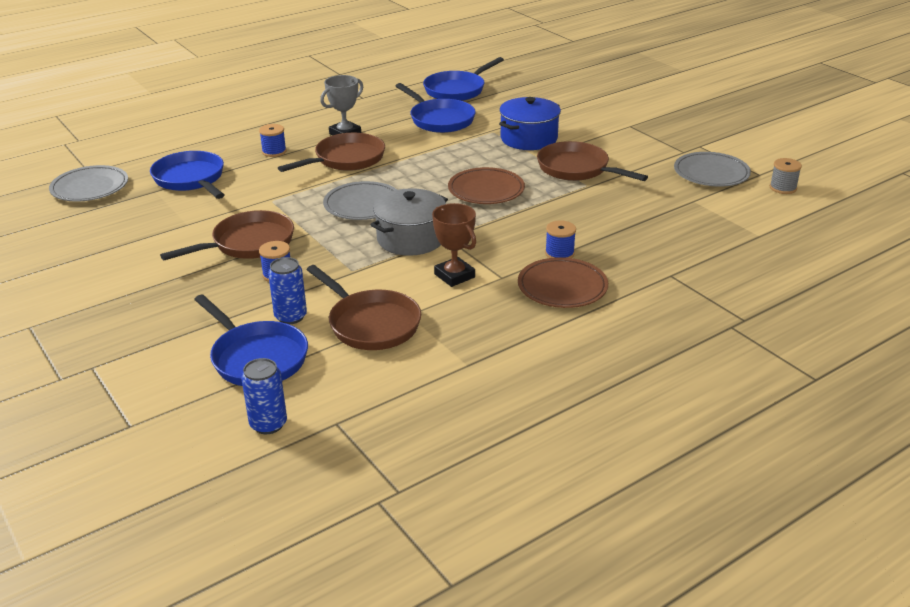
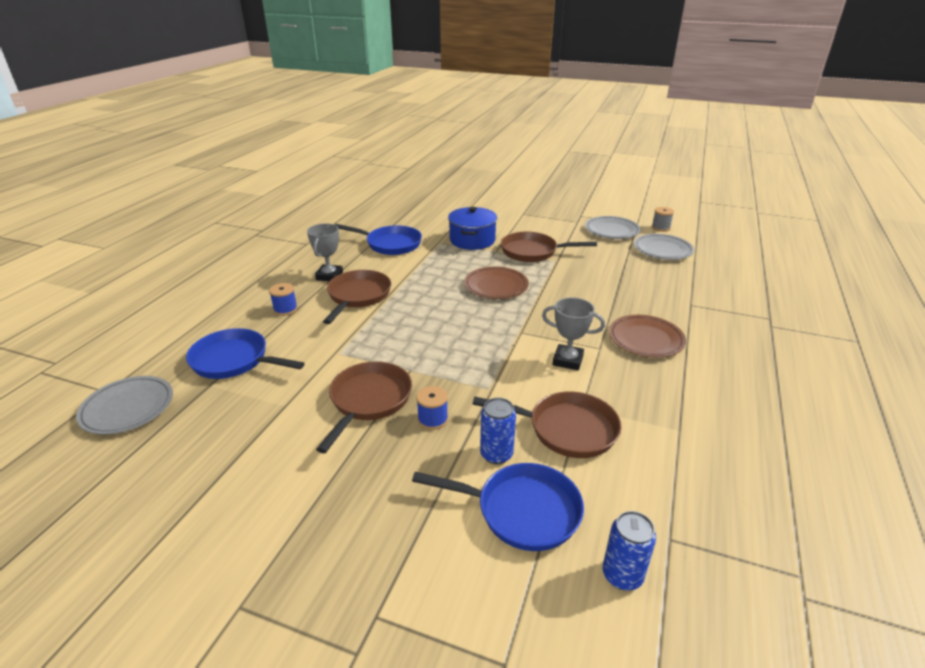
camera: 35 degrees left, 0 degrees up
grey plate [323,181,397,220] -> grey plate moved to [634,234,694,260]
grey pot [370,188,448,256] -> none
blue pan [423,57,504,101] -> none
brown trophy [432,203,476,287] -> grey trophy [542,297,605,370]
blue spool [545,220,576,258] -> none

